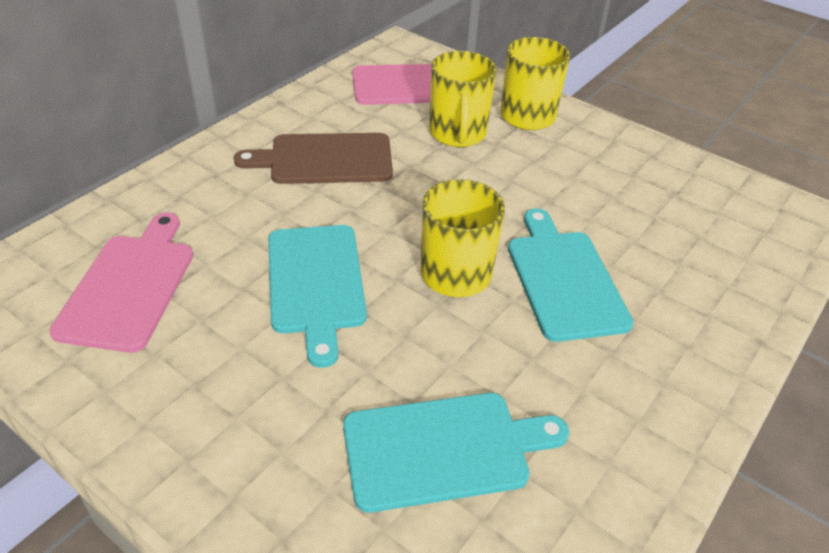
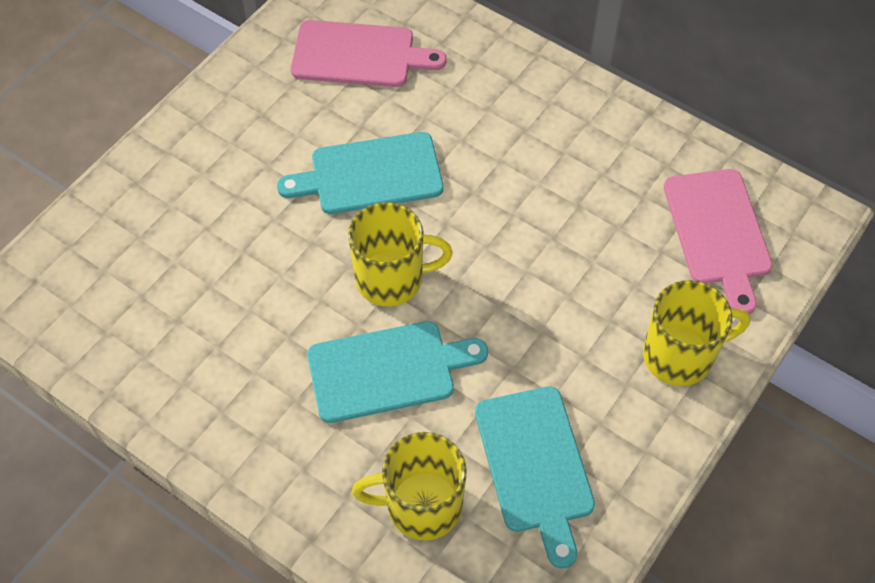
camera: 90 degrees right, 15 degrees up
brown cutting board [234,133,393,184] -> none
turquoise cutting board [343,393,569,513] -> turquoise cutting board moved to [475,386,595,568]
yellow mug [429,51,497,147] -> yellow mug moved to [352,432,467,540]

